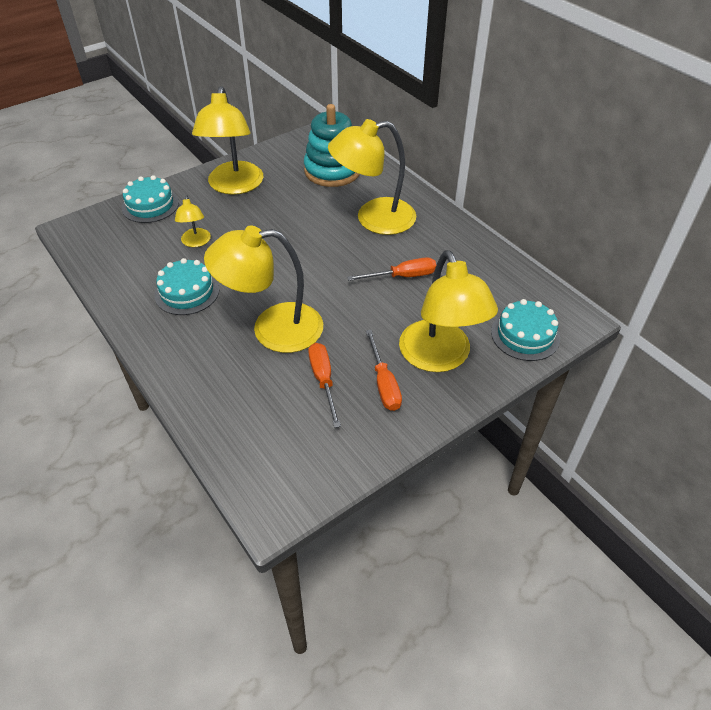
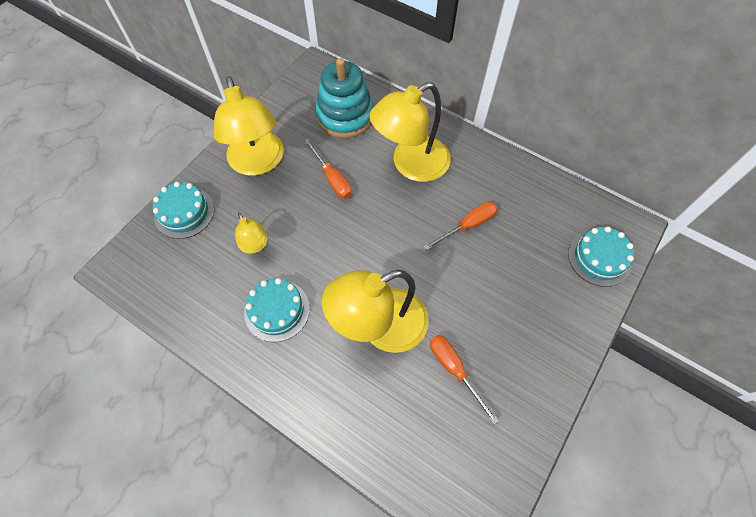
camera: 20 degrees left, 15 degrees up
orange screwdriver [366,330,402,411] -> orange screwdriver moved to [304,139,352,199]
yellow lamp [399,250,498,372] -> none

